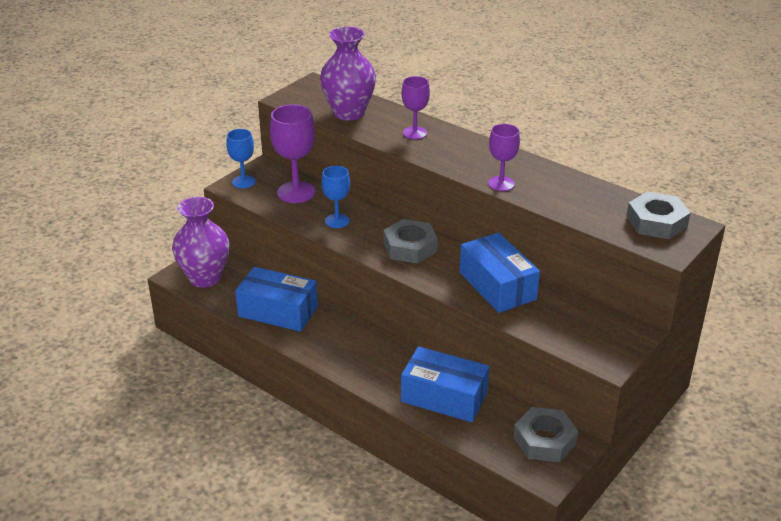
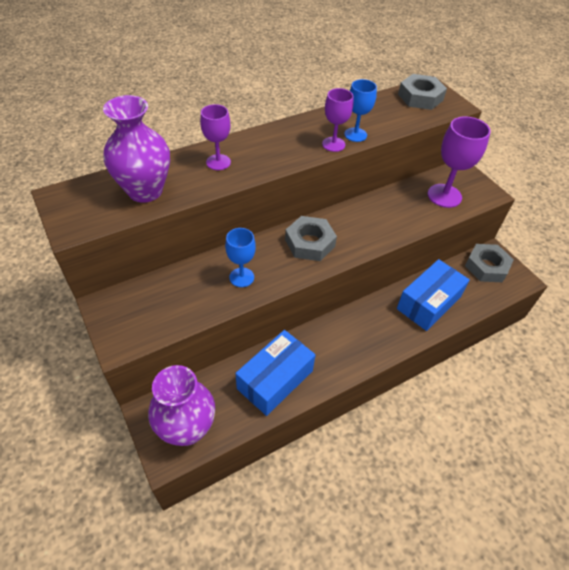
camera: 70 degrees left, 15 degrees up
blue goblet [226,129,255,188] -> blue goblet moved to [344,79,377,142]
purple goblet [270,104,315,203] -> purple goblet moved to [428,116,491,208]
blue box [460,232,540,313] -> none

